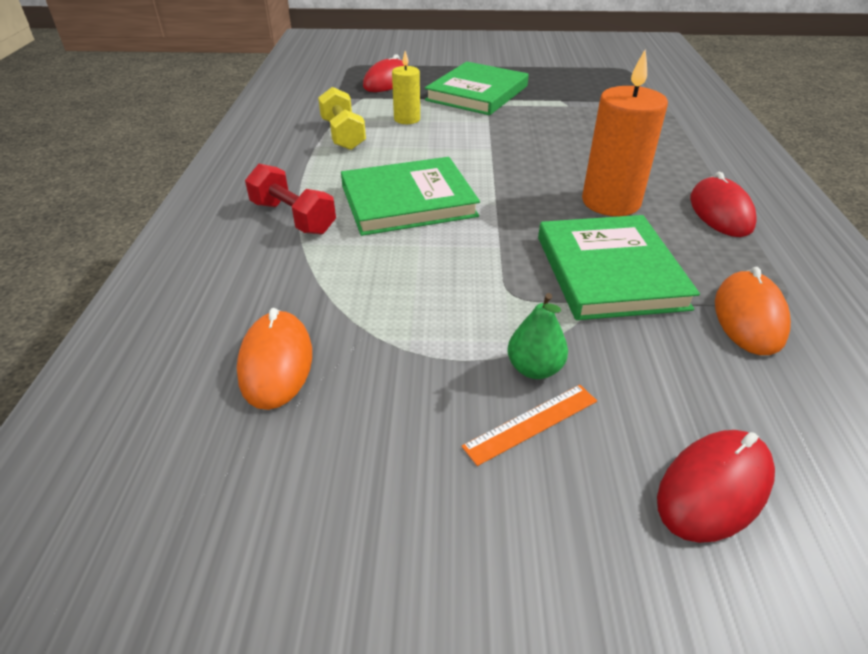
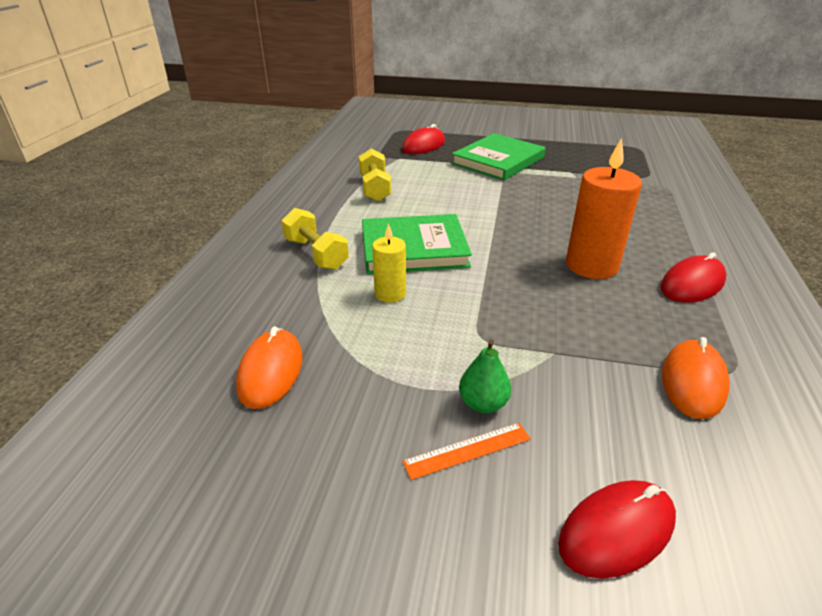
camera: 10 degrees right, 5 degrees down
red dumbbell [245,164,336,235] -> yellow dumbbell [281,208,349,270]
yellow candle [392,51,420,124] -> yellow candle moved to [372,223,406,303]
green book [538,215,700,320] -> none
red mouse [690,172,757,237] -> red mouse turned 45 degrees clockwise [660,252,727,303]

